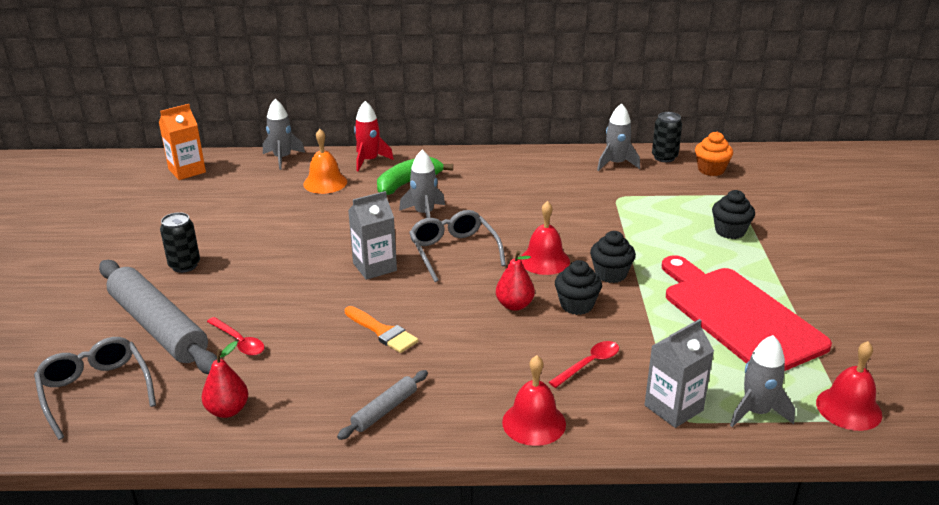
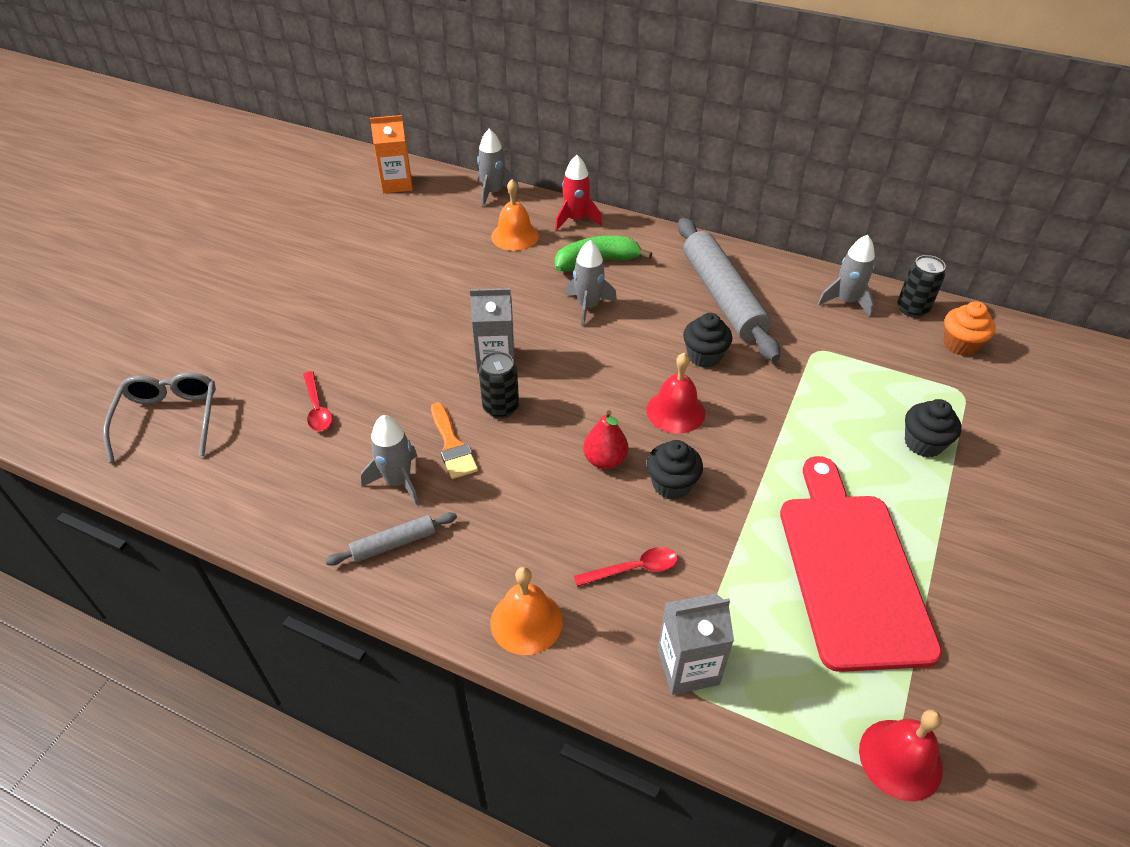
camera: 25 degrees right, 15 degrees up
grey rolling pin [99,260,217,374] -> grey rolling pin moved to [678,218,780,362]
black can [160,212,200,273] -> black can moved to [479,351,519,419]
red pear [201,341,248,418] -> none
grey glasses [409,210,506,282] -> none
red bell [502,355,566,446] -> orange bell [491,567,563,655]
black cupcake [590,231,636,283] -> black cupcake moved to [683,313,732,368]
grey rocket [730,335,795,427] -> grey rocket moved to [361,415,419,505]

